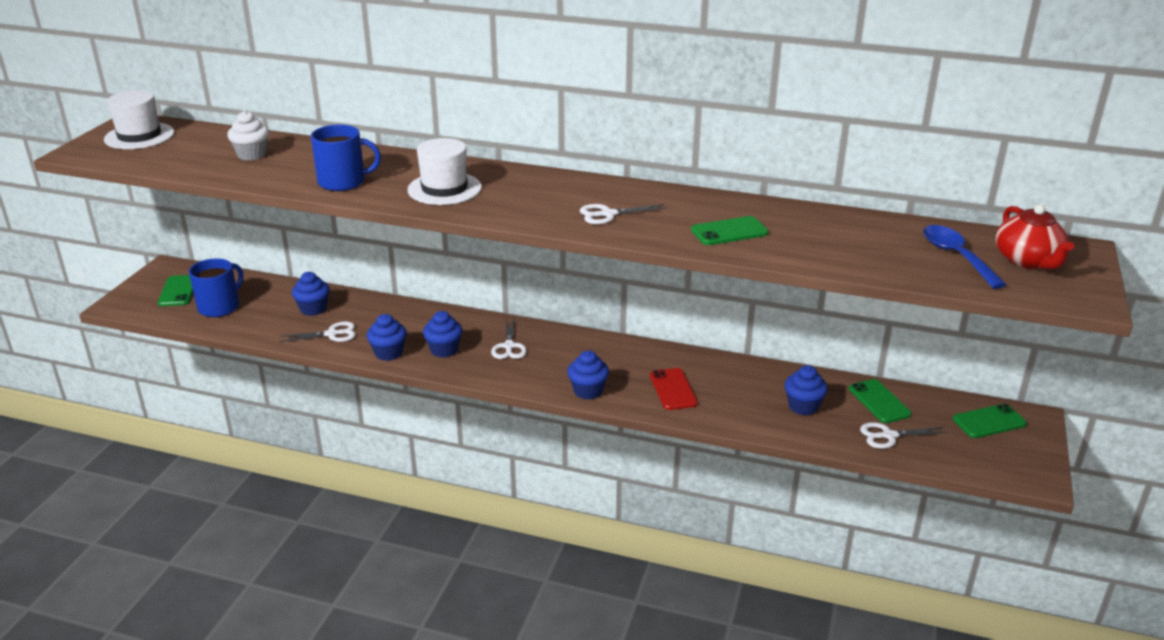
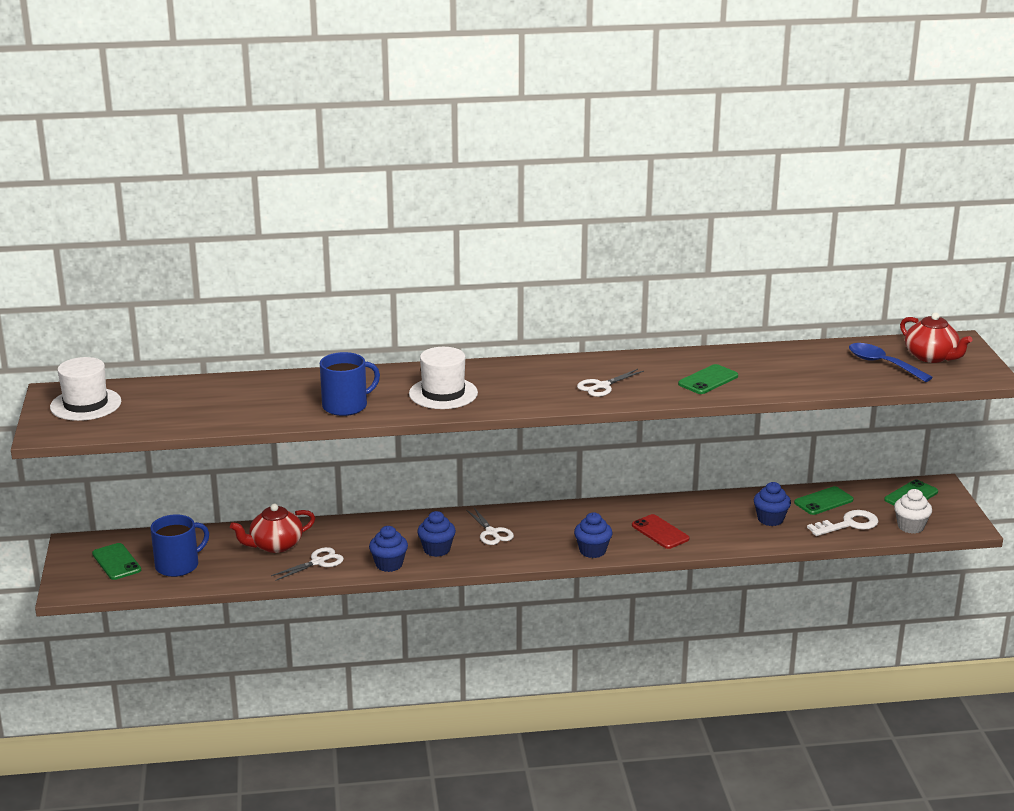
camera: 25 degrees left, 5 degrees down
blue mug [189,258,243,317] -> blue mug turned 45 degrees clockwise [150,514,209,577]
white cupcake [227,111,269,161] -> white cupcake moved to [894,489,932,534]
blue cupcake [292,272,330,316] -> red teapot [230,504,315,553]
green phone [849,379,912,423] -> green phone turned 75 degrees counterclockwise [794,486,853,515]
white scissors [860,422,948,449] -> white key [807,510,879,536]

